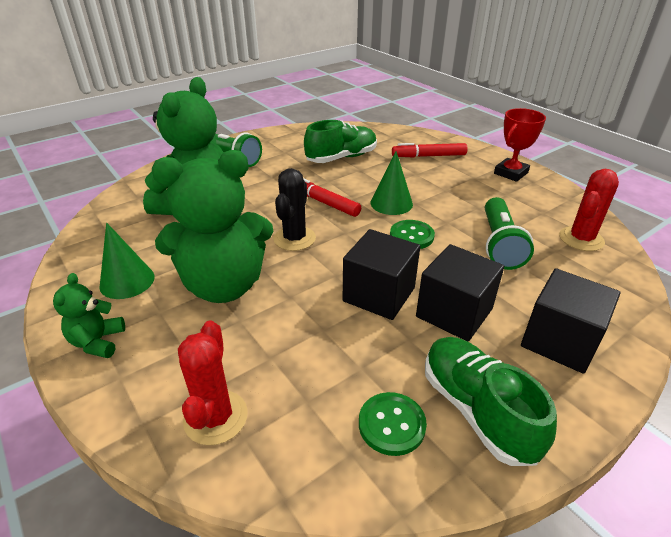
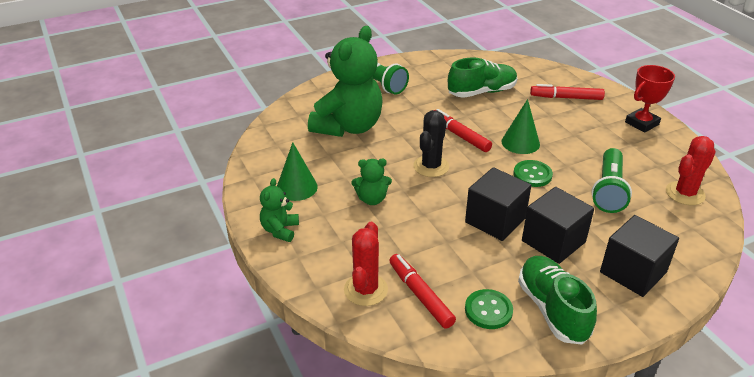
camera: 10 degrees right, 0 degrees up
green teddy bear [152,150,273,303] -> green teddy bear [352,159,392,205], size x0.45
none -> red marker [389,254,456,329]

